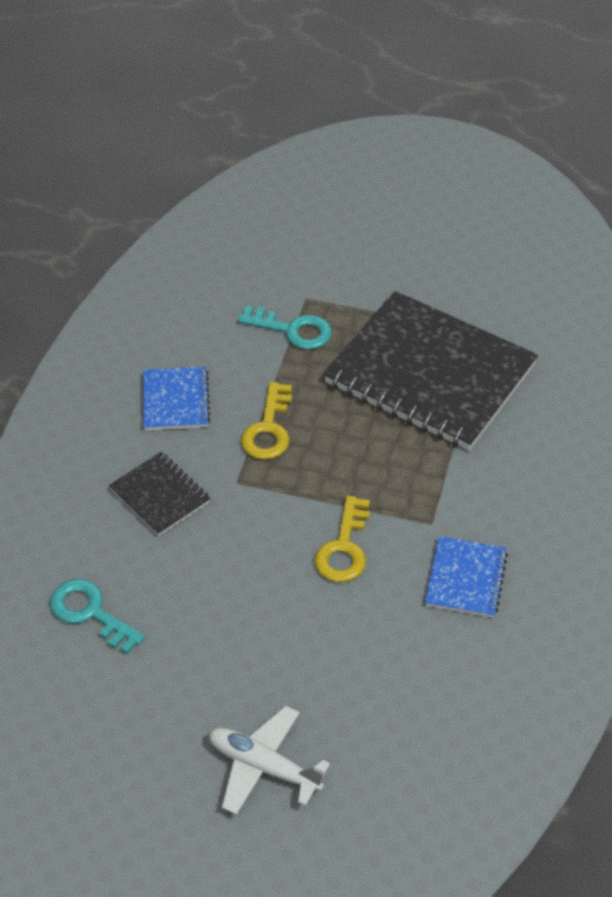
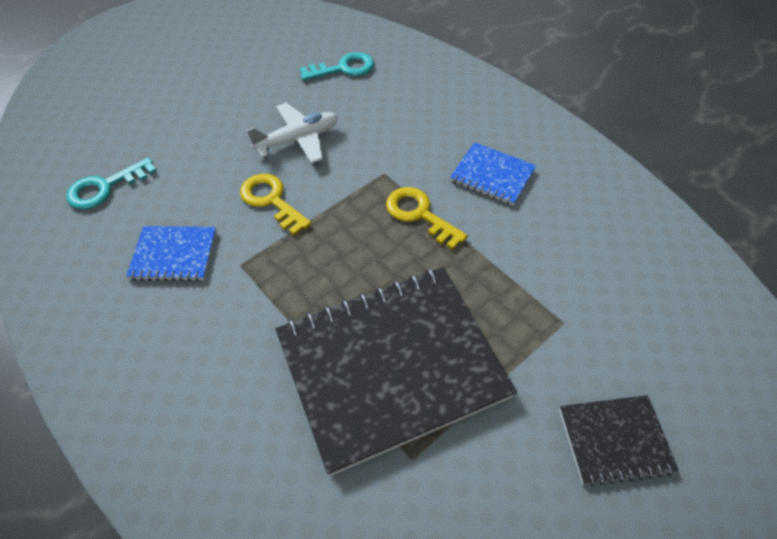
camera: 125 degrees right, 5 degrees up
black notebook [109,452,211,536] -> black notebook moved to [559,395,679,486]
white plane [209,706,330,815] -> white plane moved to [247,103,338,163]
turquoise key [238,305,332,350] -> turquoise key moved to [66,157,157,209]
blue notebook [425,536,508,618] -> blue notebook turned 45 degrees counterclockwise [126,226,217,281]

